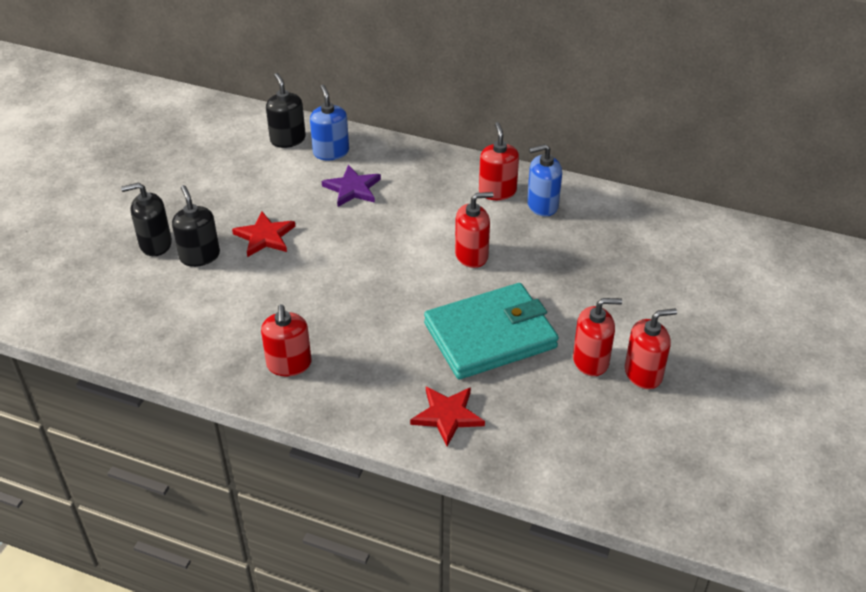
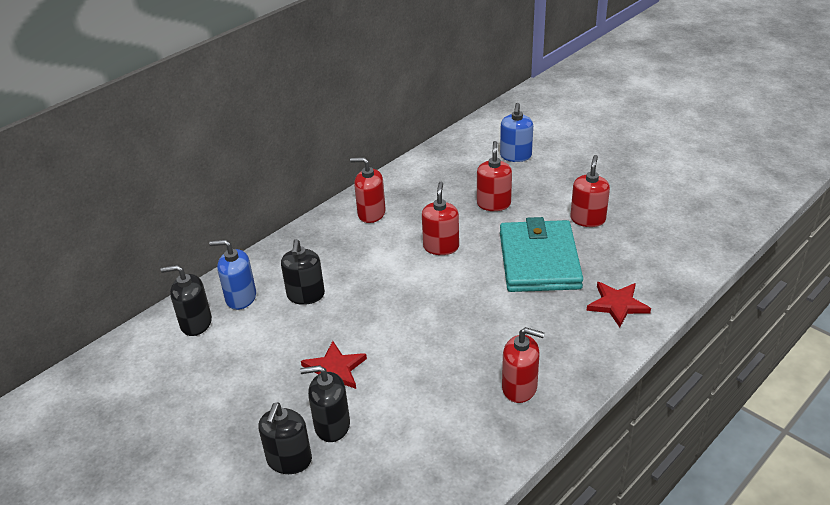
camera: 65 degrees left, 5 degrees down
purple star [322,165,381,207] -> black soap dispenser [281,239,325,305]
blue soap dispenser [527,144,562,216] -> blue soap dispenser moved to [500,103,533,162]
red soap dispenser [625,308,677,389] -> red soap dispenser moved to [477,141,512,211]

